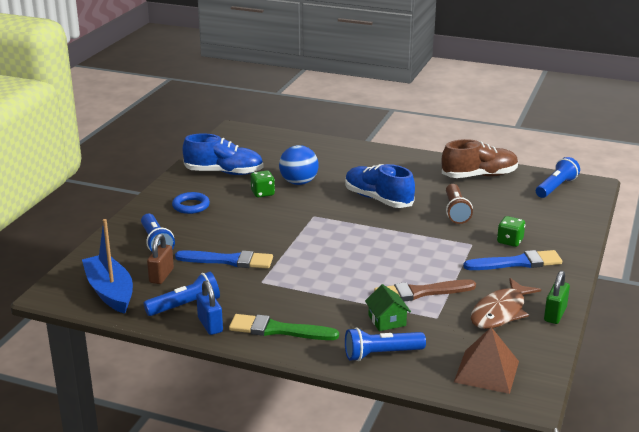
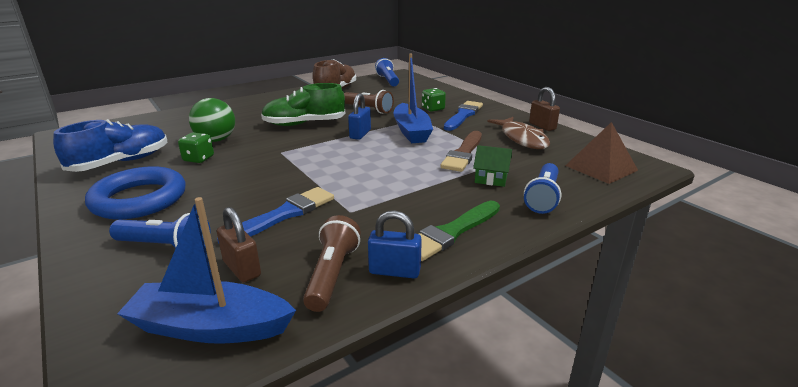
camera: 55 degrees left, 0 degrees up
blue flashlight [144,272,220,316] -> brown flashlight [303,215,361,312]
blue ring [172,192,210,214] -> blue ring [85,166,185,220], size x1.80
blue ball [279,145,319,185] -> green ball [189,98,235,142]
blue shoe [345,164,415,208] -> green shoe [261,83,345,126]
green padlock [544,271,570,324] -> brown padlock [529,87,560,131]
none -> blue padlock [348,93,371,140]
none -> blue boat [393,53,433,143]

